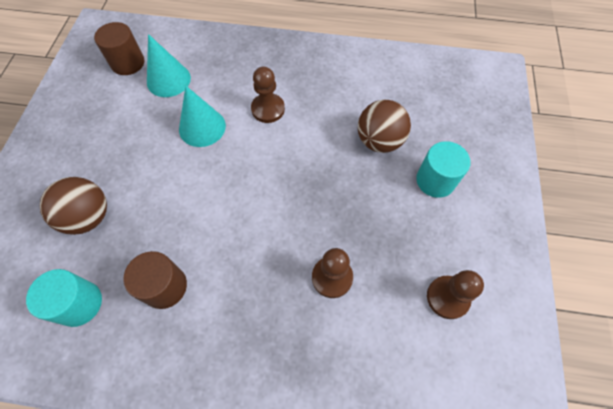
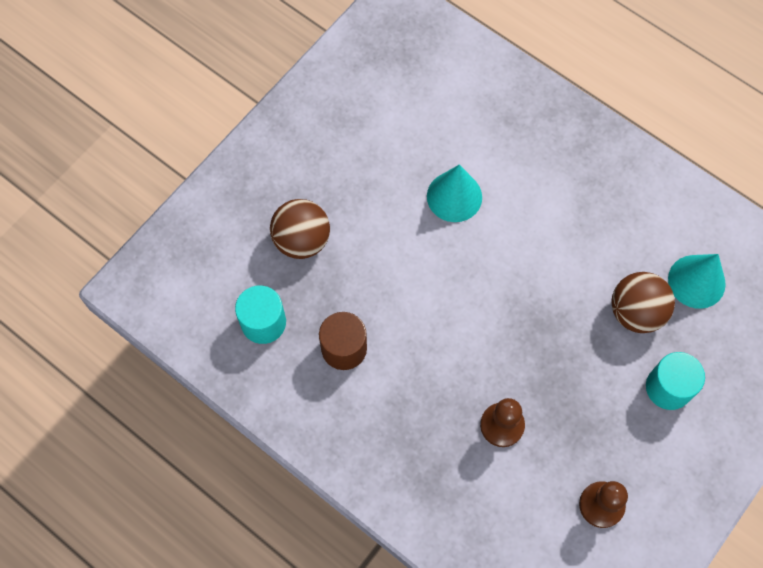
camera: 30 degrees right, 5 degrees up
brown cylinder [94,22,144,75] -> none
turquoise cone [147,34,191,97] -> turquoise cone moved to [668,254,726,309]
brown pawn [251,66,285,123] -> none

